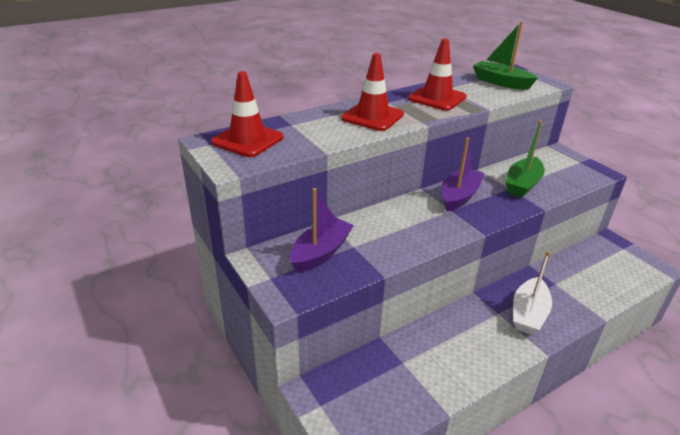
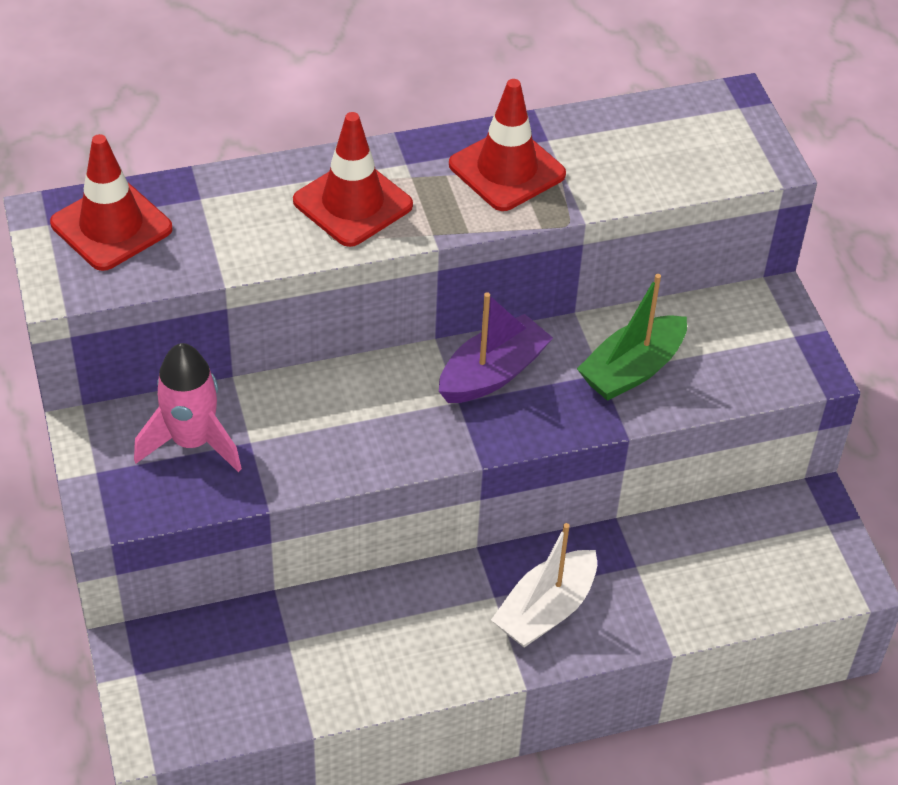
camera: 15 degrees right, 15 degrees up
purple boat [290,188,354,273] -> pink rocket [134,343,242,472]
green boat [473,22,538,90] -> none

